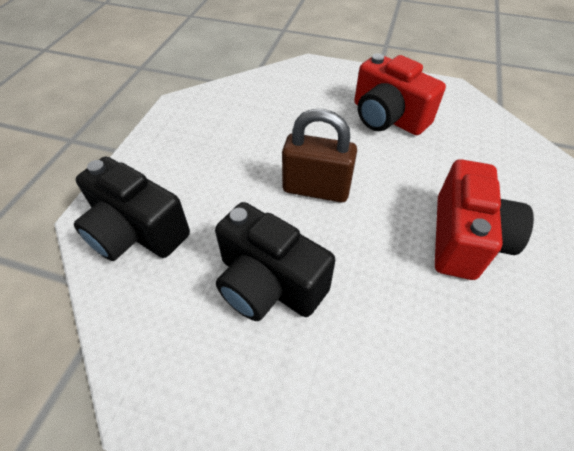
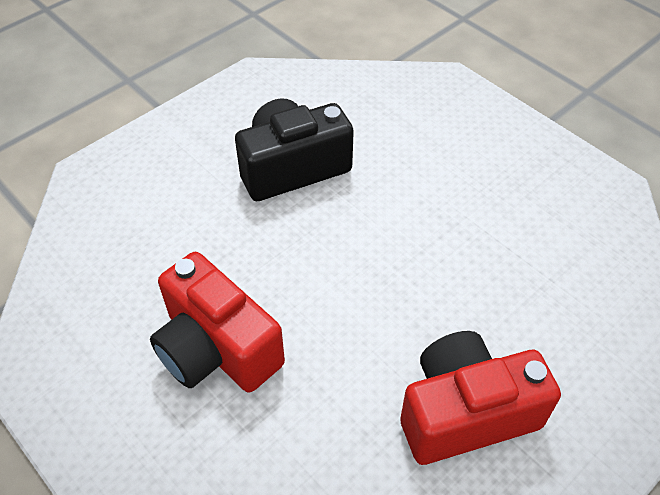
camera: 120 degrees right, 0 degrees up
black camera [74,157,190,261] -> none
brown padlock [282,109,357,202] -> none

